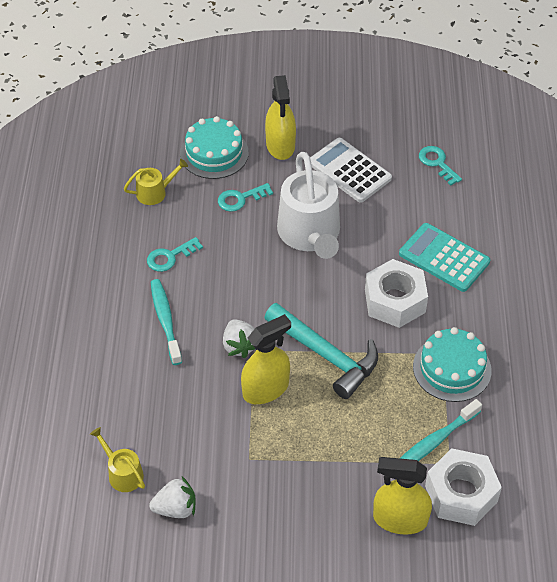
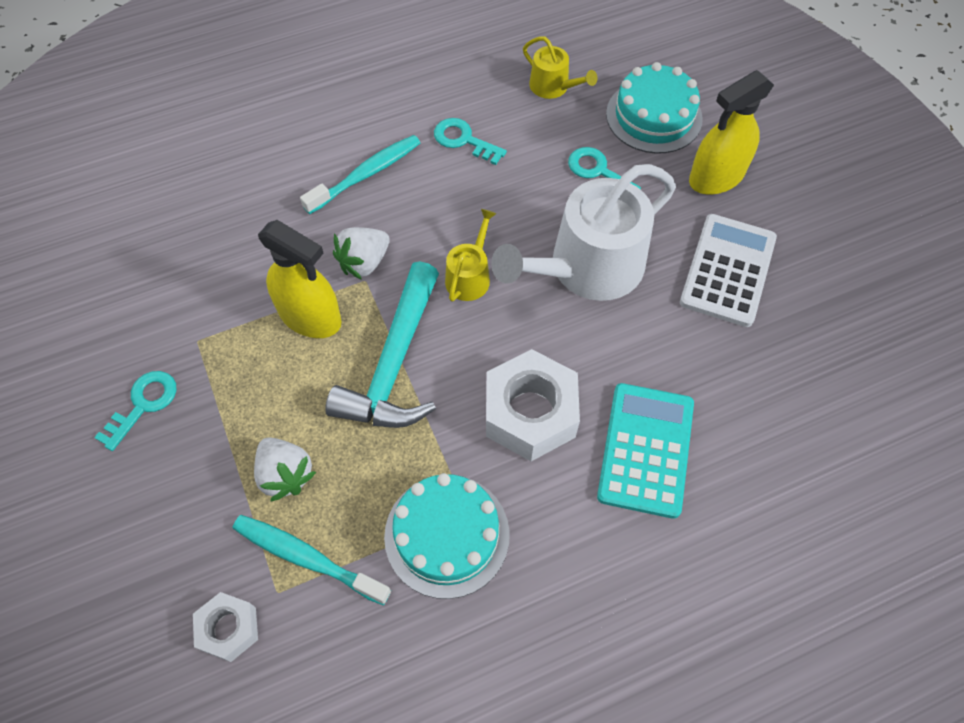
camera: 65 degrees right, 10 degrees up
yellow watering can [90,427,145,492] -> yellow watering can moved to [445,209,497,301]
white strawberry [149,477,196,518] -> white strawberry moved to [254,438,316,502]
yellow spray bottle [373,457,432,535] -> none
turquoise key [419,146,462,186] -> turquoise key moved to [94,371,177,451]
white nut [425,448,502,526] -> white nut [193,592,258,662], size x0.55

